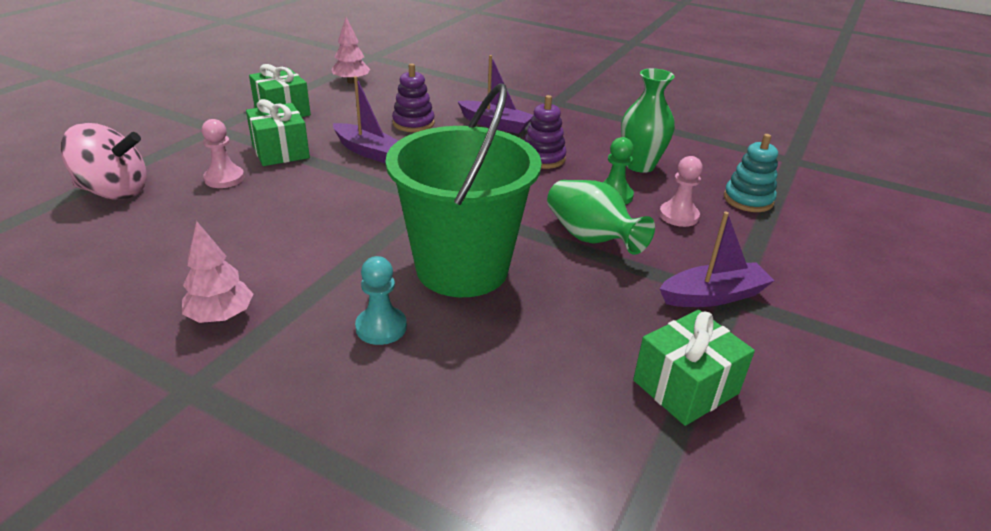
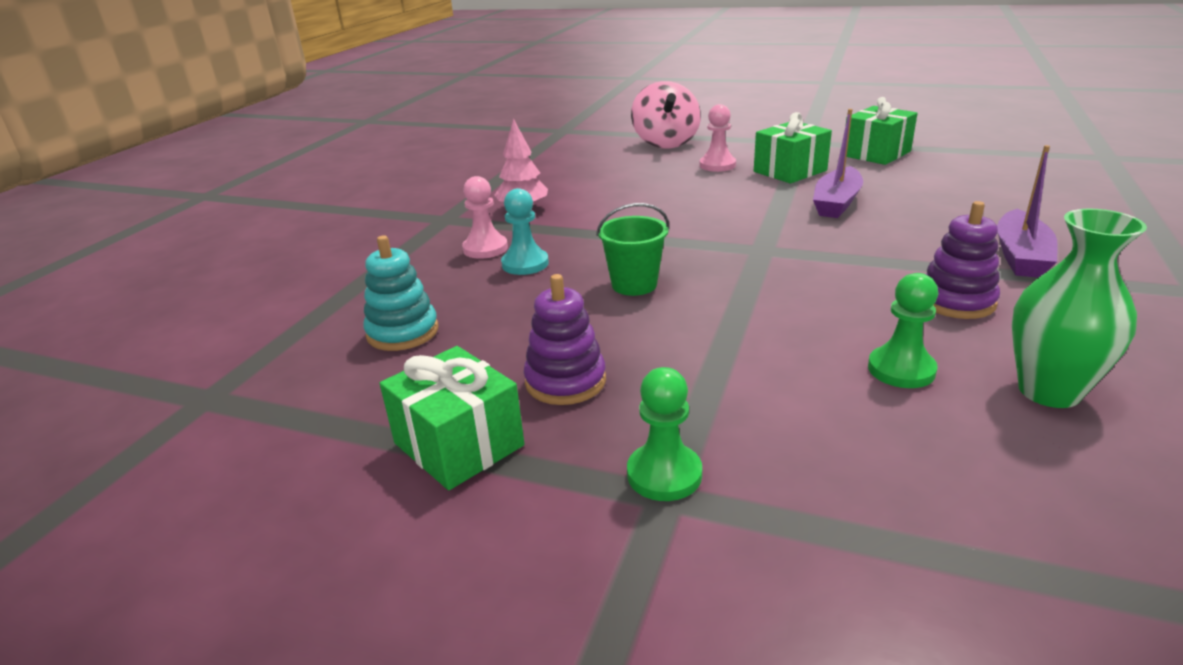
camera: 85 degrees right, 5 degrees down
pink tree [331,17,370,84] -> none
green bucket [385,83,542,297] -> green bucket [596,203,669,296], size x0.43
purple stacking toy [392,63,435,132] -> purple stacking toy moved to [523,274,606,405]
green vase [547,180,655,255] -> none
pink pawn [659,156,703,227] -> pink pawn moved to [462,176,508,259]
purple boat [659,212,775,307] -> green pawn [627,367,702,501]
turquoise stacking toy [724,134,778,212] -> turquoise stacking toy moved to [363,235,438,351]

